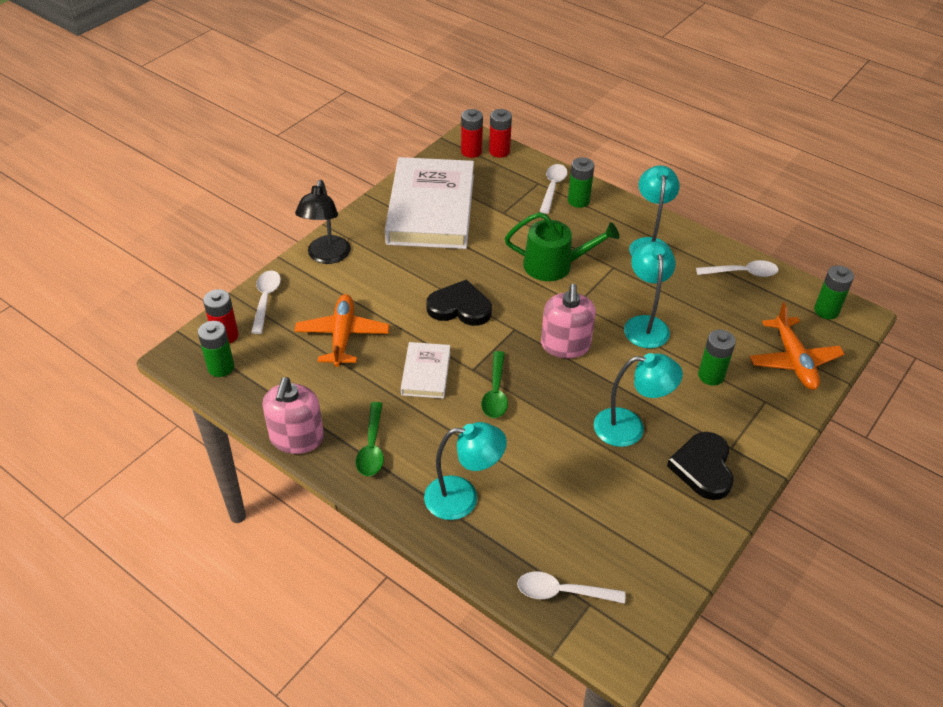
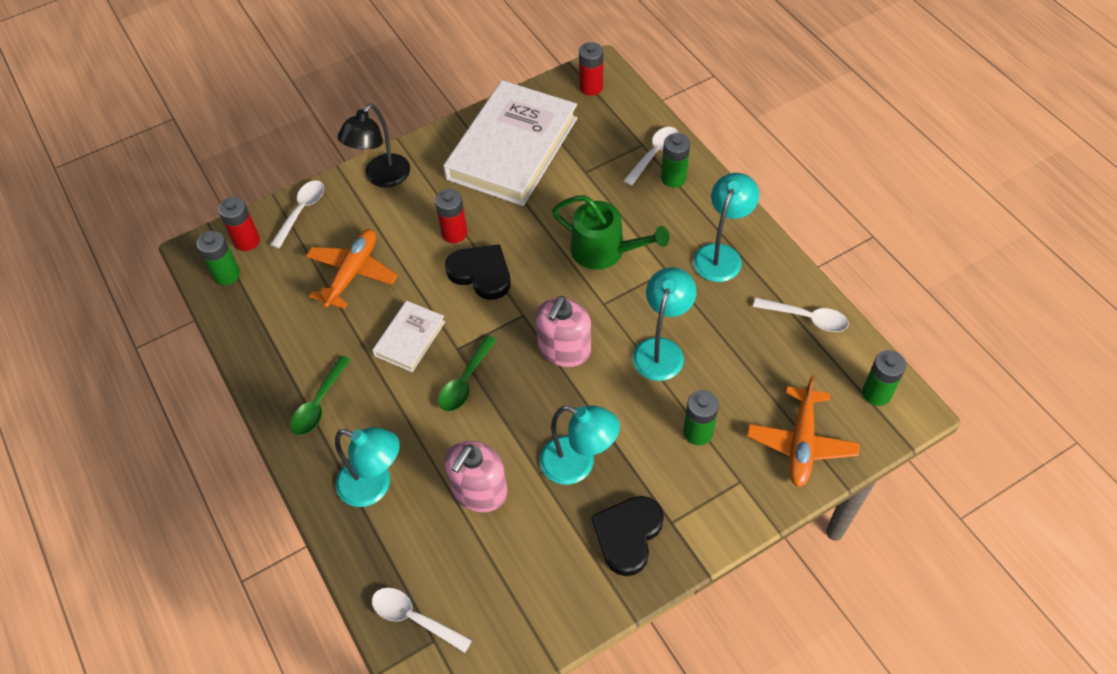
camera: 25 degrees right, 10 degrees up
pink soap dispenser [262,377,324,454] -> pink soap dispenser moved to [445,441,508,512]
red battery [489,109,512,158] -> red battery moved to [435,189,467,243]

